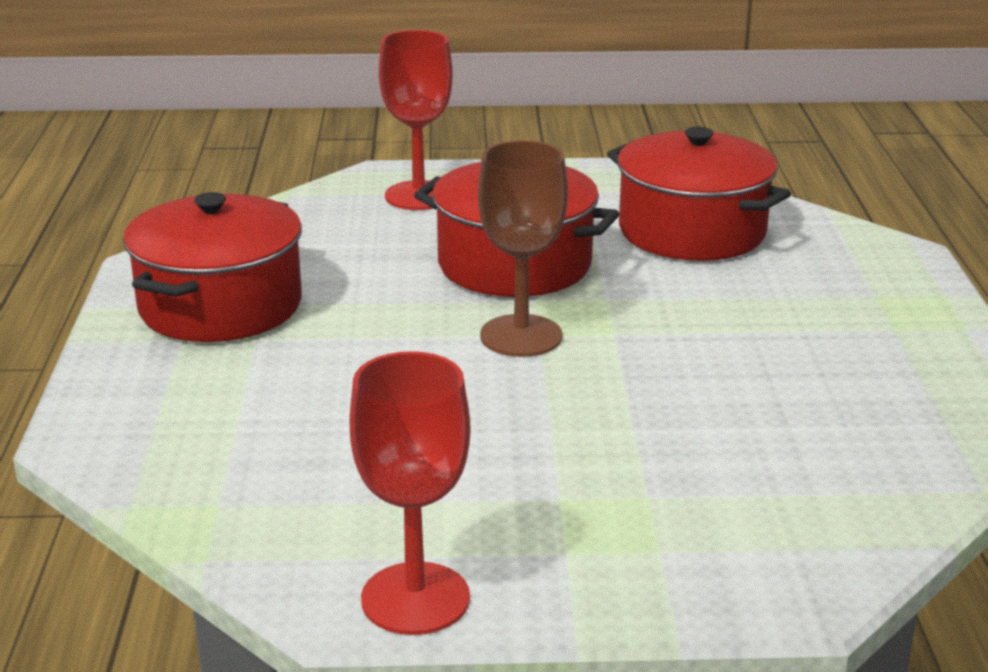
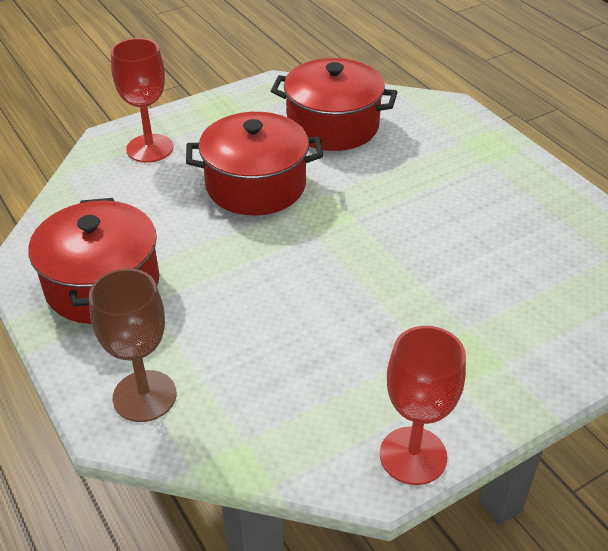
camera: 30 degrees left, 15 degrees up
brown goblet [478,140,568,357] -> brown goblet moved to [89,268,177,422]

